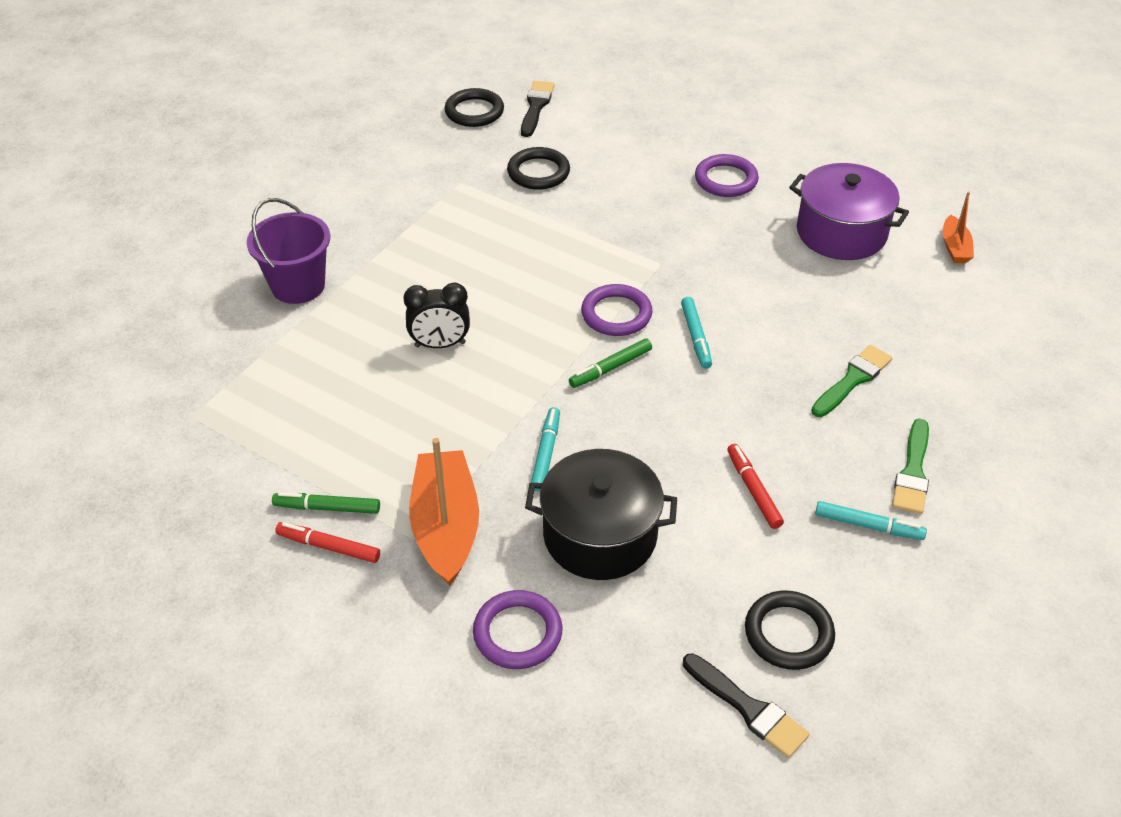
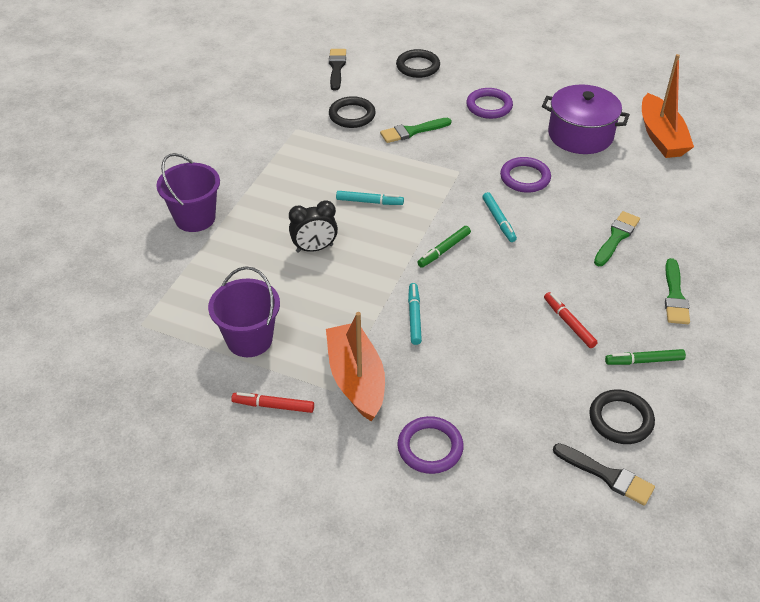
camera: 10 degrees left, 0 degrees up
green marker [272,492,380,514] -> green marker moved to [605,349,686,365]
black ring [445,88,504,127] -> black ring moved to [396,49,440,78]
black pot [525,449,677,580] -> none
purple ring [581,284,653,336] -> purple ring moved to [500,157,551,193]
turquoise marker [815,501,927,540] -> turquoise marker moved to [336,191,404,205]
orange boat [943,191,974,263] -> orange boat [642,54,694,158], size x1.93
none -> purple bucket [208,266,280,357]
none -> green brush [380,118,452,143]

